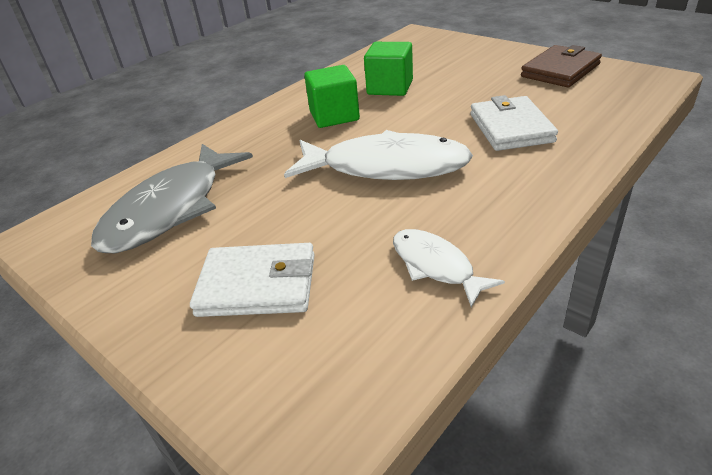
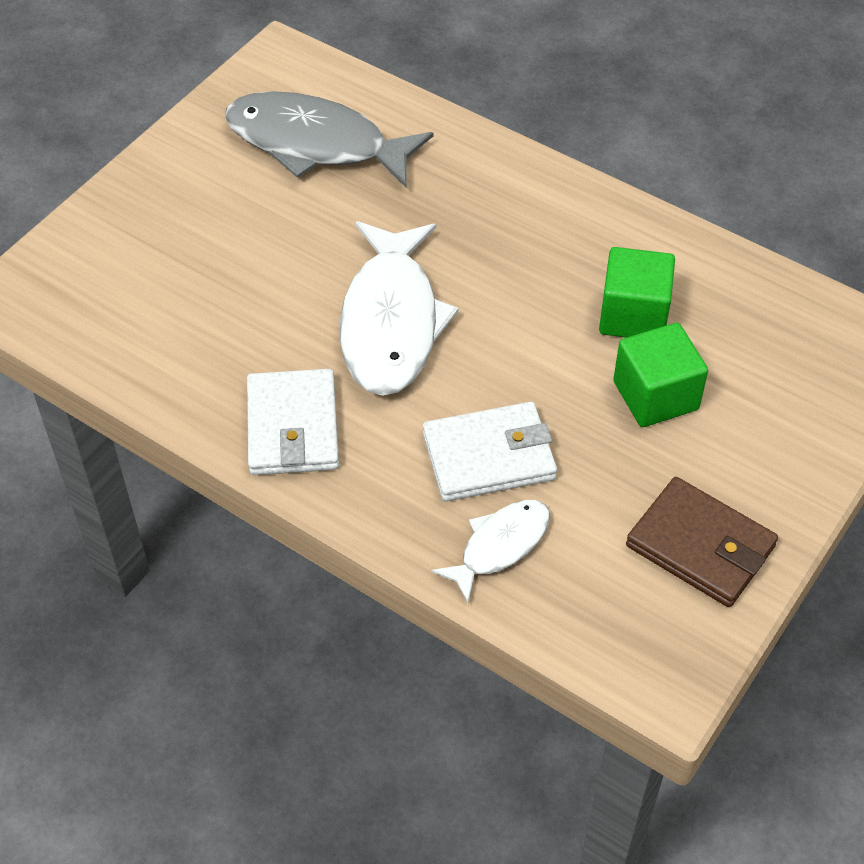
camera: 80 degrees right, 15 degrees up
white wallet [190,243,315,317] -> white wallet moved to [247,369,339,475]
green cube [304,65,360,128] -> green cube moved to [613,323,708,427]
white fish [393,229,505,307] -> white fish moved to [432,500,550,603]

